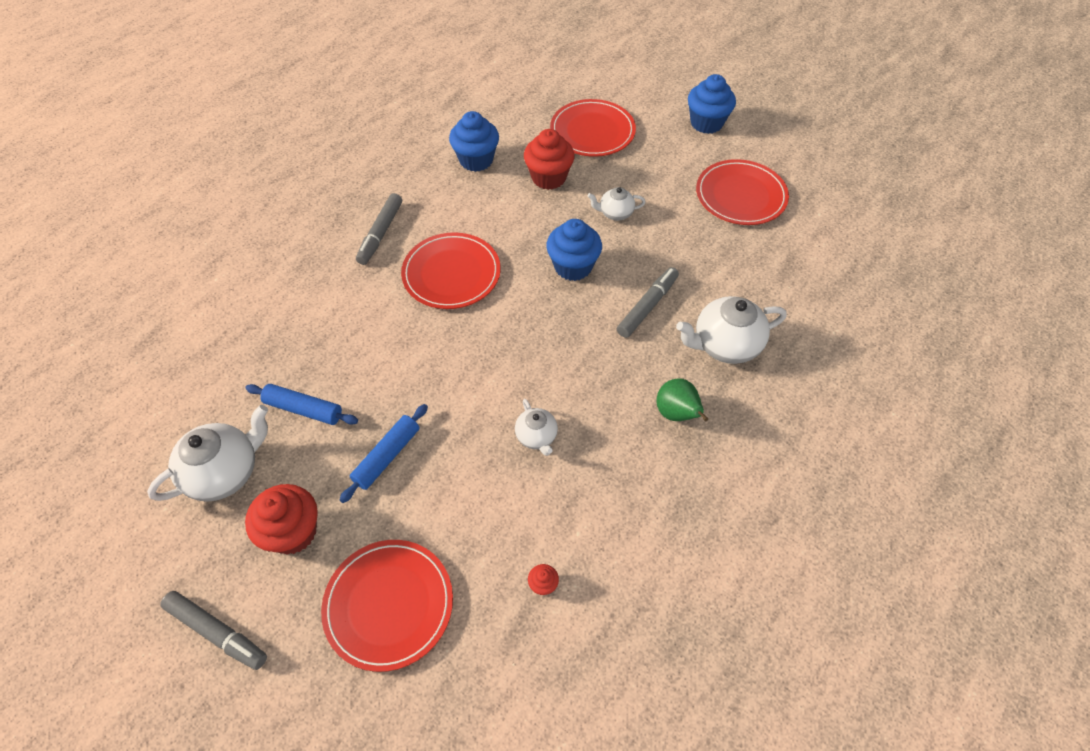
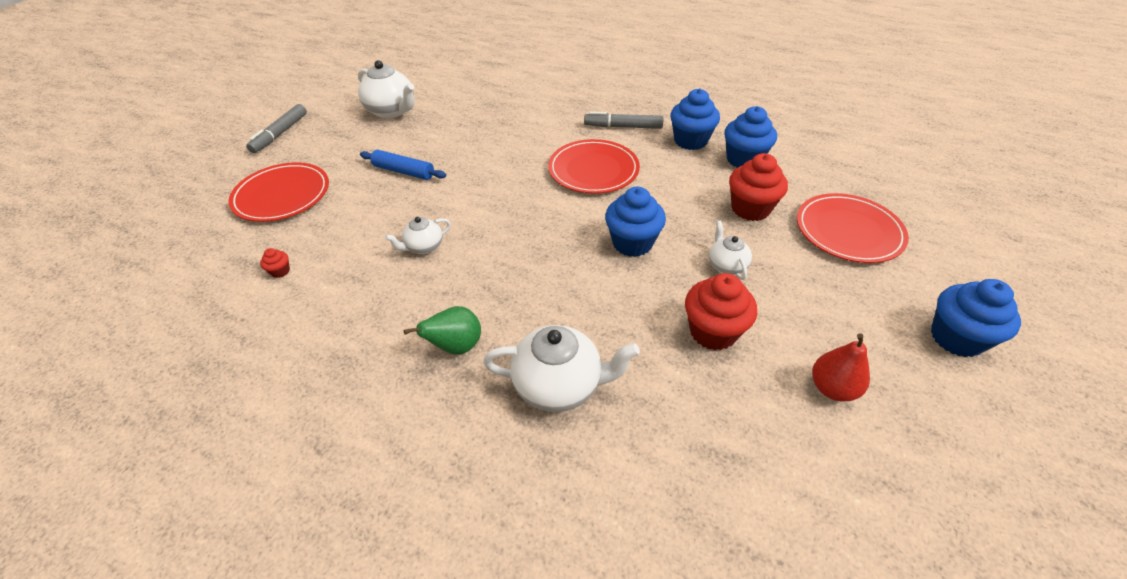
camera: 80 degrees right, 10 degrees down
blue rolling pin [245,384,358,425] -> none
red cupcake [245,484,318,555] -> red cupcake moved to [685,273,757,350]
grey marker [617,267,679,338] -> none
white teapot [676,296,787,364] -> white teapot turned 120 degrees clockwise [483,325,640,412]
red plate [696,159,789,225] -> red pear [812,333,870,401]
none -> blue cupcake [670,89,720,150]

